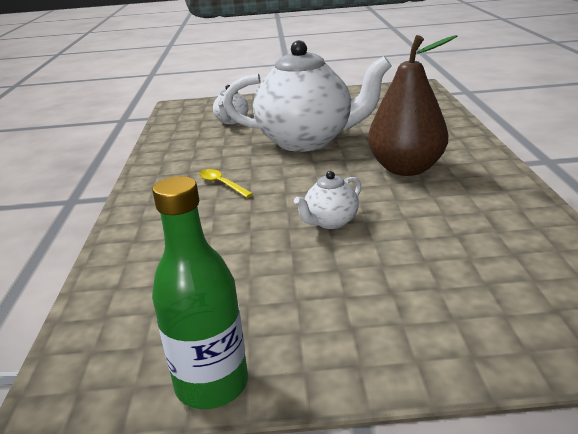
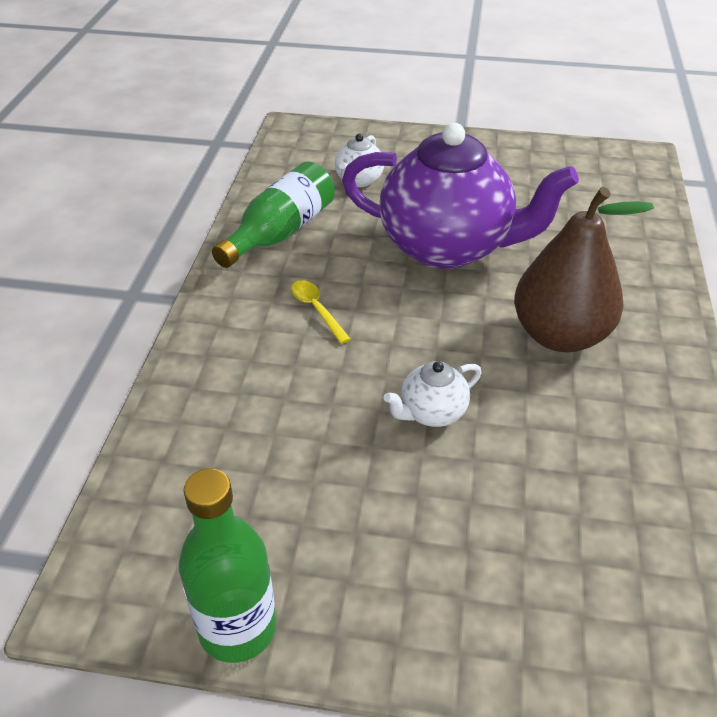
camera: 10 degrees right, 15 degrees up
white teapot [223,40,392,152] -> purple teapot [342,123,579,269]
none -> green bottle [212,161,335,268]

